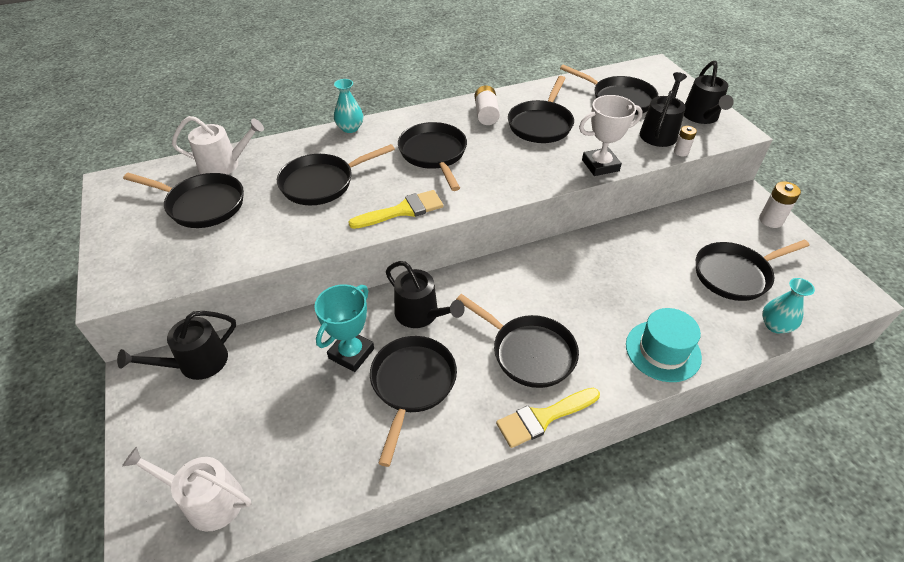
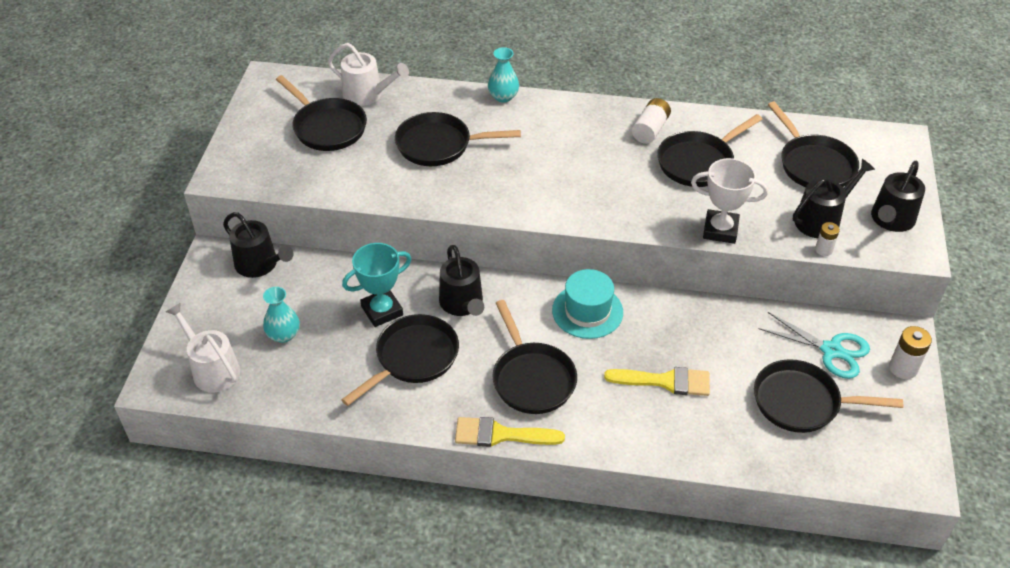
camera: 30 degrees right, 0 degrees up
black watering can [117,311,236,380] -> black watering can turned 135 degrees counterclockwise [223,212,293,278]
yellow brush [348,190,444,229] -> yellow brush moved to [604,367,710,396]
black pan [398,122,467,191] -> none
turquoise hat [626,308,702,382] -> turquoise hat moved to [552,269,623,339]
turquoise vase [762,278,815,334] -> turquoise vase moved to [263,287,300,343]
none -> turquoise scissors [759,312,870,379]

